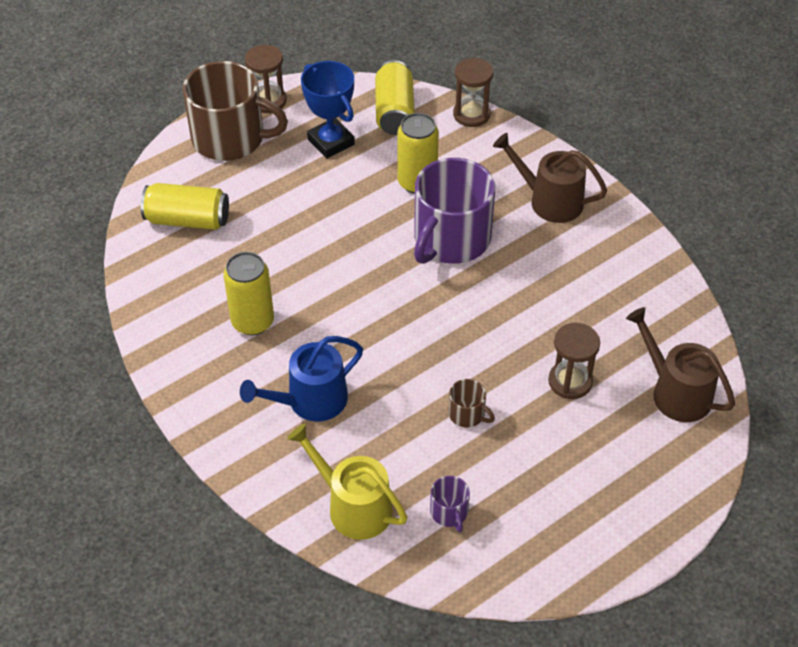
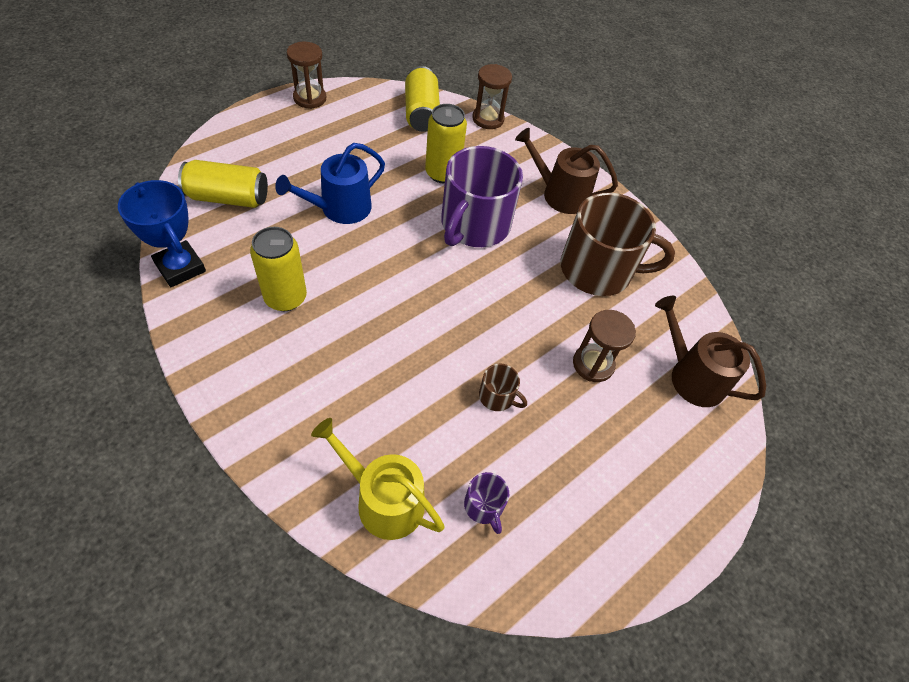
camera: 10 degrees left, 5 degrees up
brown mug [183,61,288,161] -> brown mug moved to [561,193,675,296]
blue watering can [240,336,363,422] -> blue watering can moved to [275,143,385,224]
blue trophy [301,61,355,158] -> blue trophy moved to [118,180,206,287]

